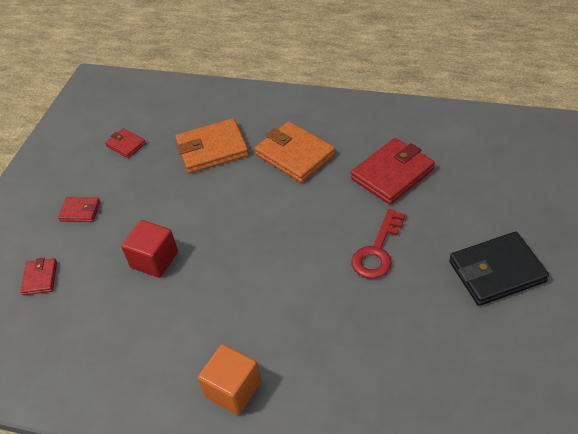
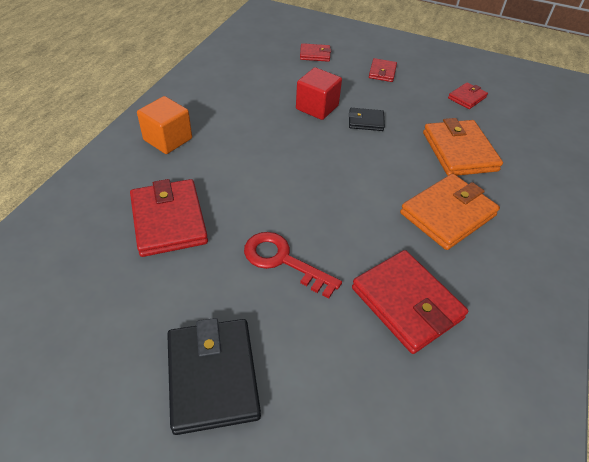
camera: 90 degrees right, 0 degrees up
none -> red wallet [130,179,208,257]
none -> black wallet [349,108,385,131]

